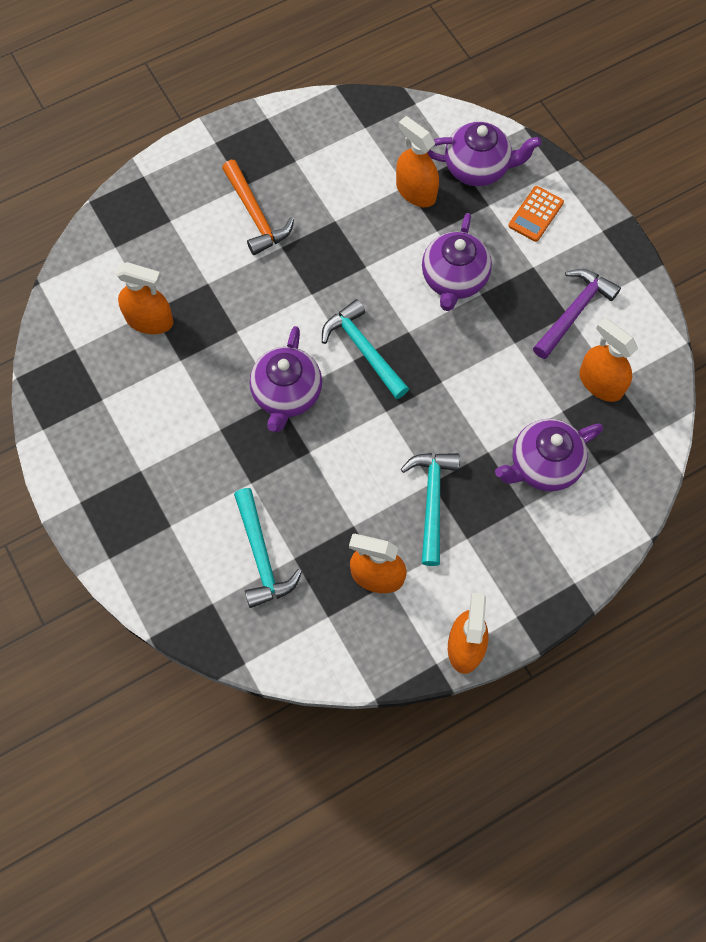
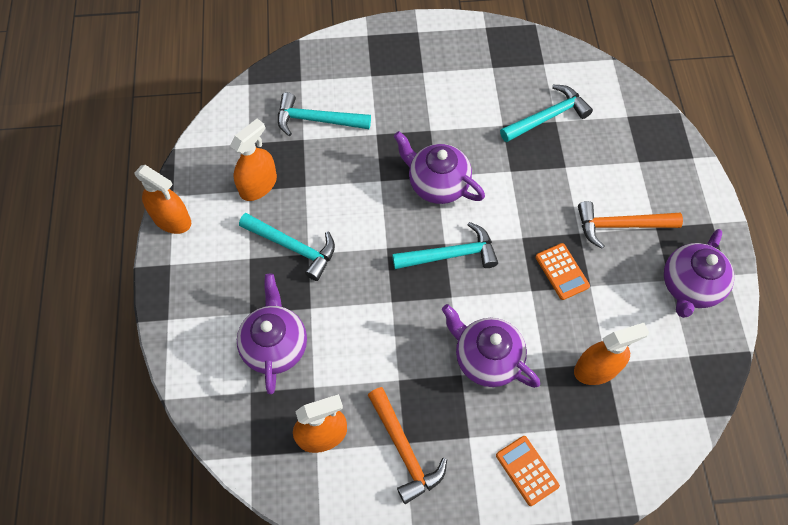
camera: 115 degrees right, 5 degrees down
orange spray bottle [116,262,173,334] -> turquoise hammer [500,85,593,142]
purple teapot [428,122,541,186] -> purple teapot moved to [664,229,734,318]
purple hammer [533,269,621,359] -> orange hammer [368,387,447,504]
none -> orange calculator [535,243,590,300]

